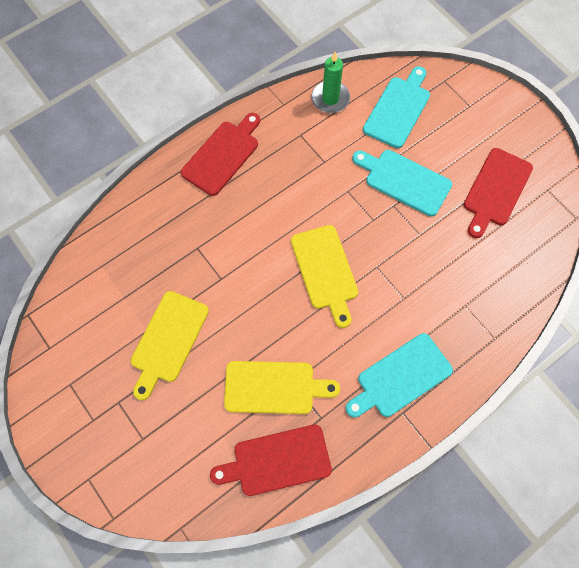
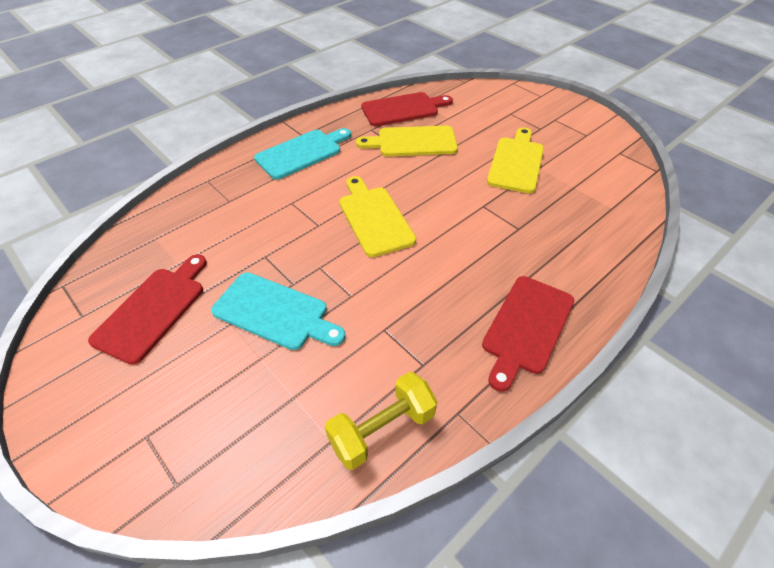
camera: 175 degrees right, 20 degrees down
green candle [311,51,350,113] -> yellow dumbbell [325,372,437,470]
turquoise cutting board [363,66,430,148] -> none

